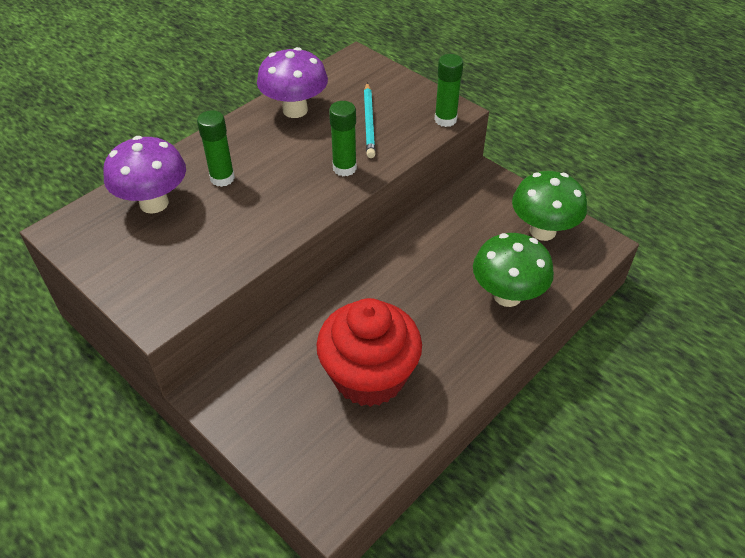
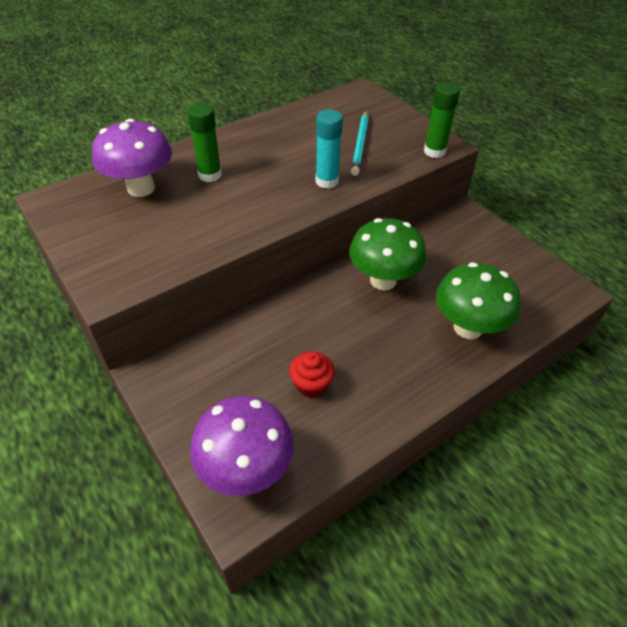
camera: 10 degrees right, 0 degrees up
purple mushroom [257,47,328,118] -> purple mushroom moved to [190,396,294,496]
red cupcake [316,298,422,407] -> red cupcake [289,351,335,398], size x0.43
green glue stick [329,101,357,176] -> turquoise glue stick [315,109,343,189]
green mushroom [512,171,587,241] -> green mushroom moved to [349,218,426,290]

